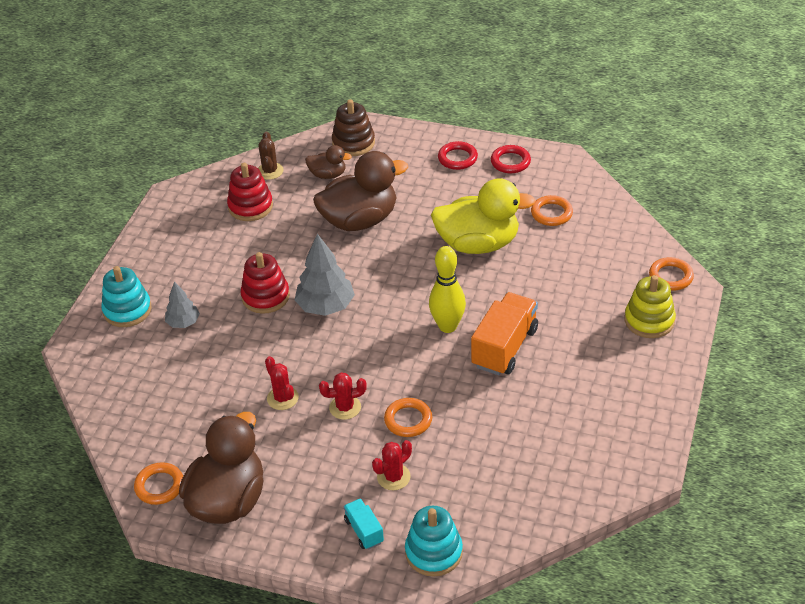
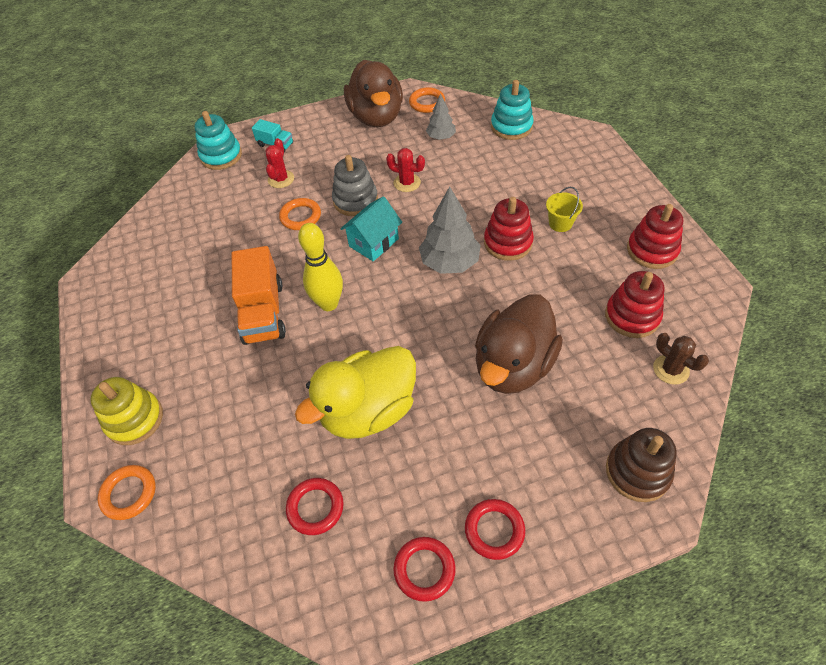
camera: 145 degrees right, 10 degrees up
turquoise stacking toy [101,266,152,327] -> turquoise stacking toy moved to [491,80,534,140]
grey tree [165,282,200,328] -> grey tree moved to [426,93,456,140]
brown duck [305,145,352,179] -> none
red cactus [319,373,367,420] -> grey stacking toy [332,155,378,216]
orange ring [531,195,573,226] -> red ring [286,478,344,535]
none -> turquoise house [340,196,402,261]
none -> yellow bucket [546,187,583,232]
none -> red stacking toy [627,204,683,269]

